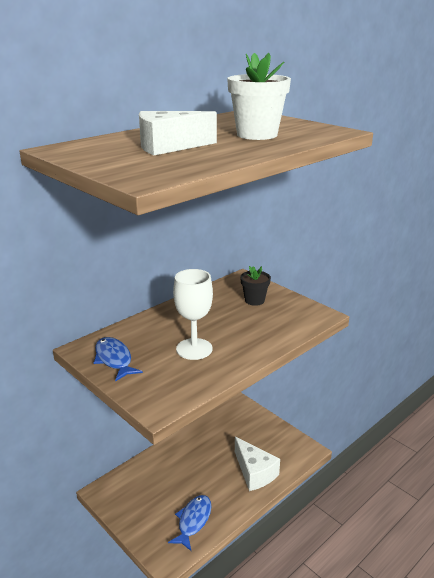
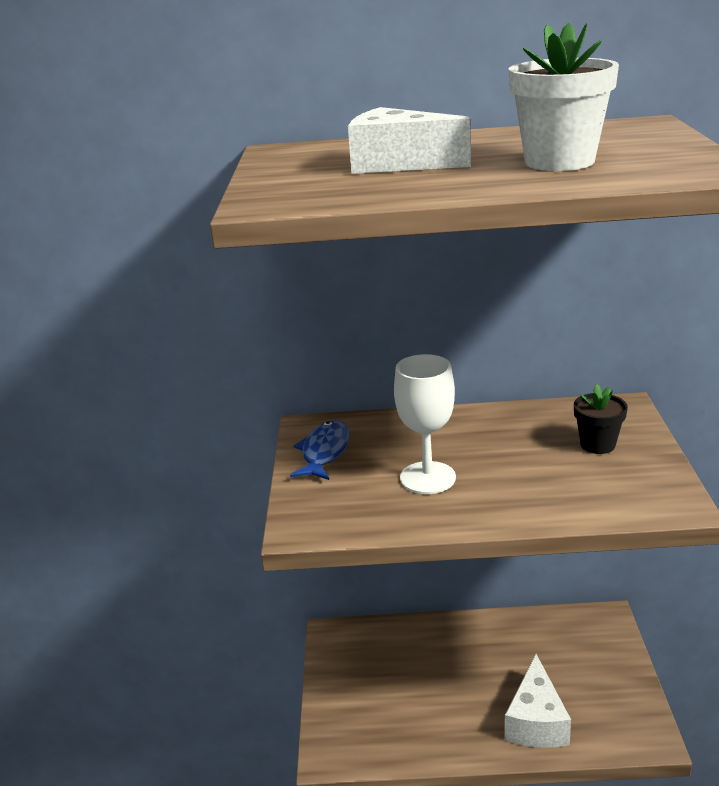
camera: 45 degrees right, 0 degrees up
blue fish [168,495,212,551] -> none

